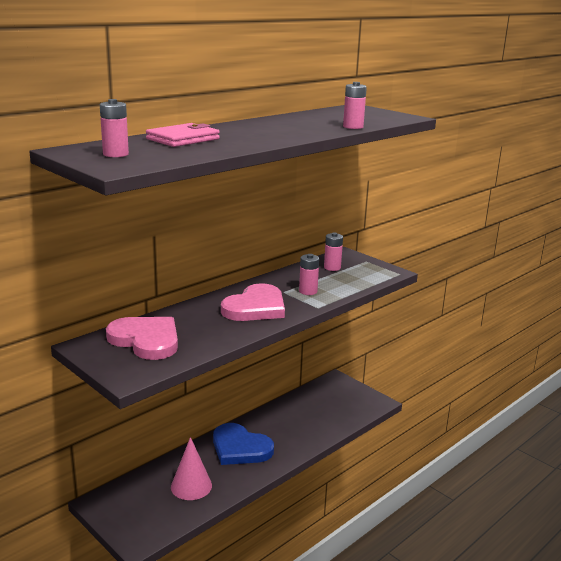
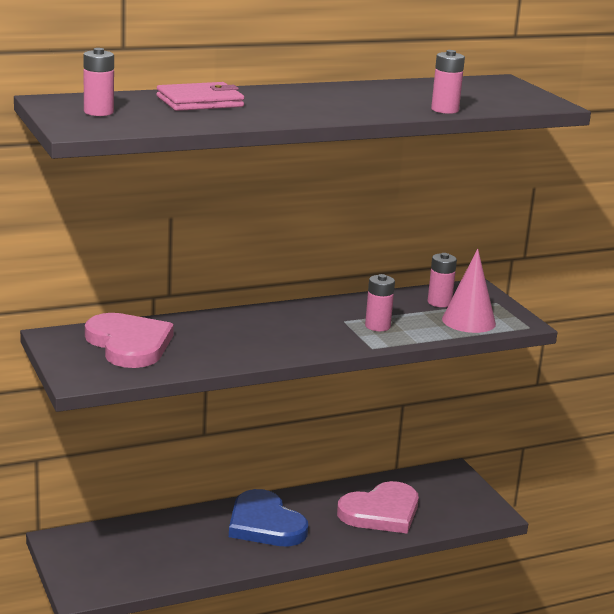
camera: 20 degrees right, 0 degrees up
pink cone [171,437,212,500] -> pink cone moved to [442,249,496,333]
pink heart [221,283,285,321] -> pink heart moved to [337,481,419,534]

